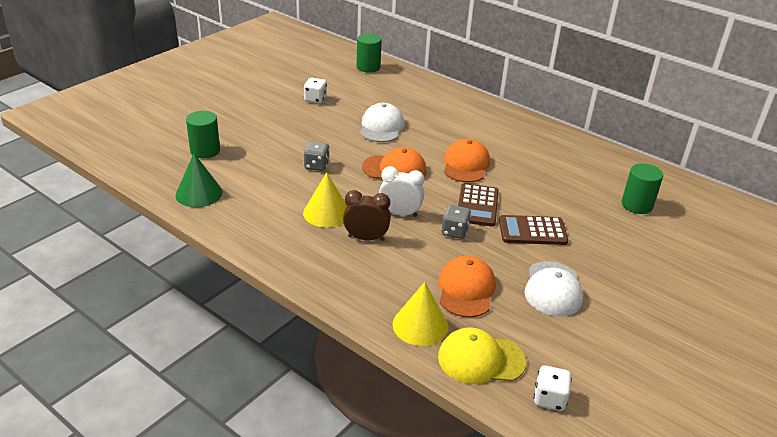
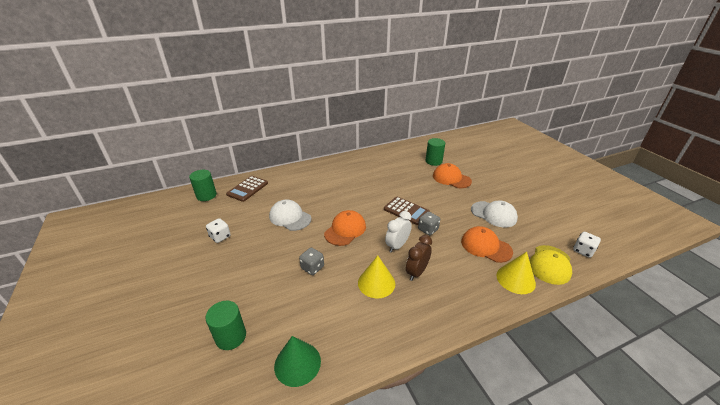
camera: 60 degrees left, 0 degrees up
orange cap [444,139,490,183] -> orange cap moved to [433,163,472,188]
brown calculator [499,215,568,245] -> brown calculator moved to [226,176,268,202]

